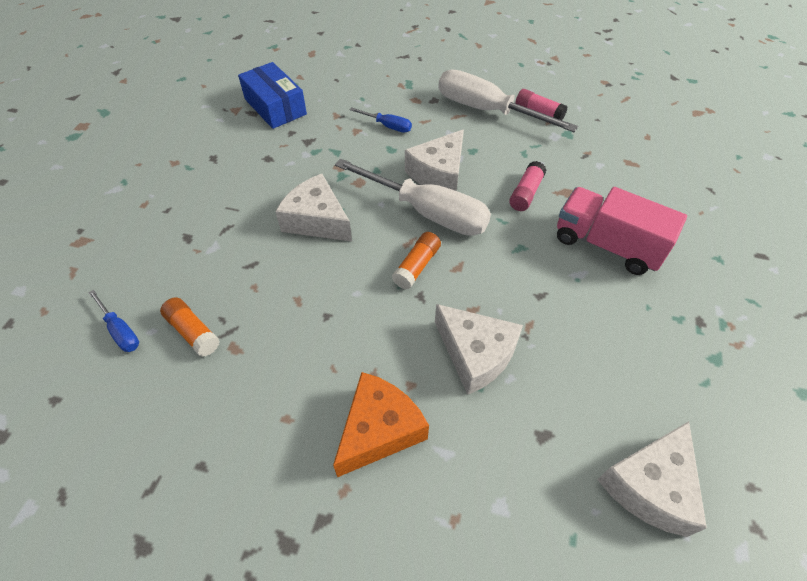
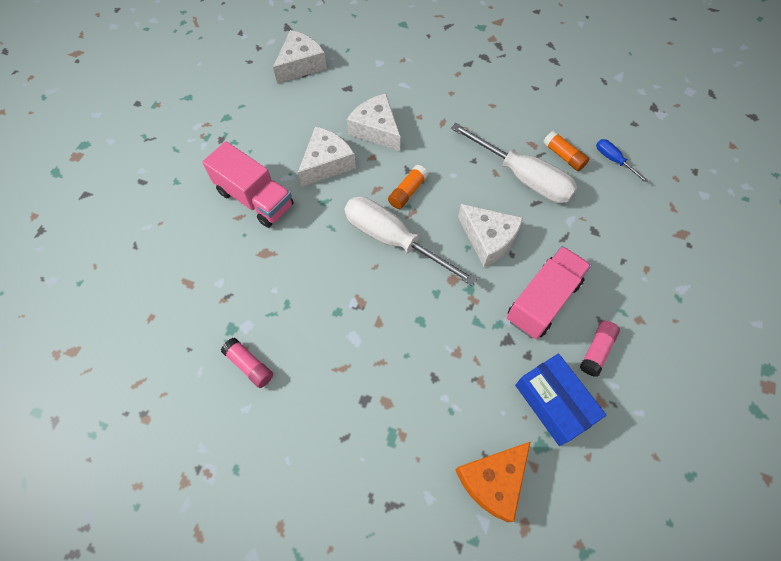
camera: 175 degrees left, 10 degrees up
orange cheese [333,372,429,477] -> orange cheese moved to [456,441,531,522]
blue screwdriver [349,107,412,133] -> none
white cheese [405,129,464,191] -> white cheese moved to [298,126,356,187]
white screwdriver [438,69,578,132] -> white screwdriver moved to [451,123,577,203]
pink glue stick [509,161,546,211] -> pink glue stick moved to [580,321,620,377]
none -> pink truck [507,246,591,339]

